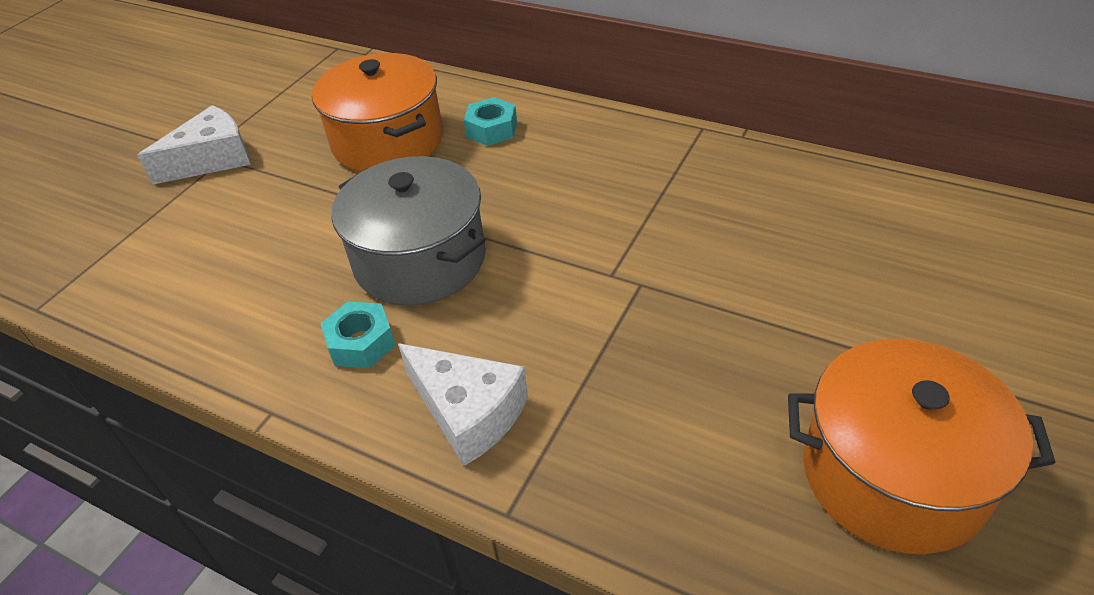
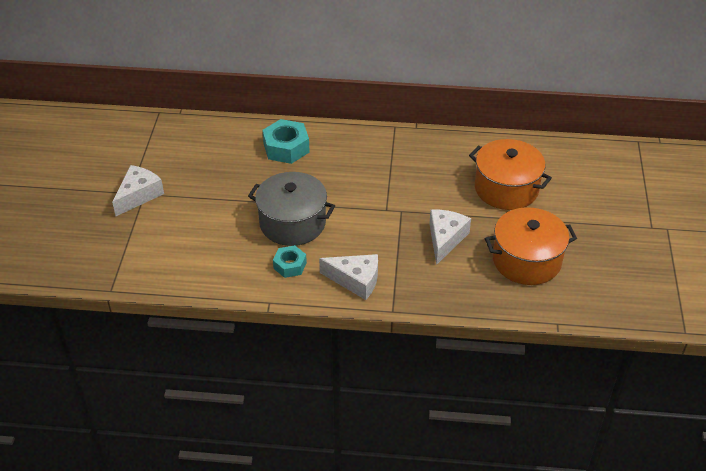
camera: 25 degrees left, 0 degrees up
orange pot [312,53,443,172] -> orange pot moved to [469,139,552,210]
turquoise nut [464,97,517,146] -> turquoise nut [262,119,310,164], size x1.61
none -> white cheese [429,210,471,265]

